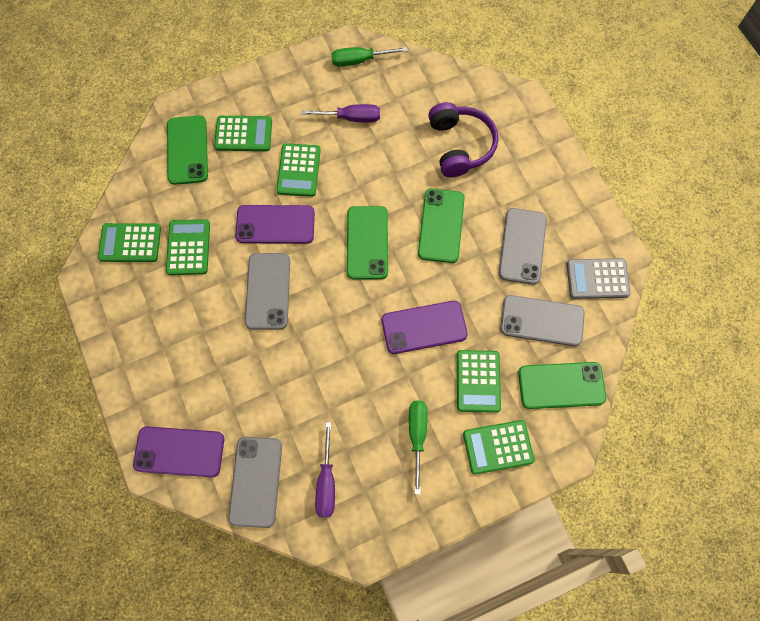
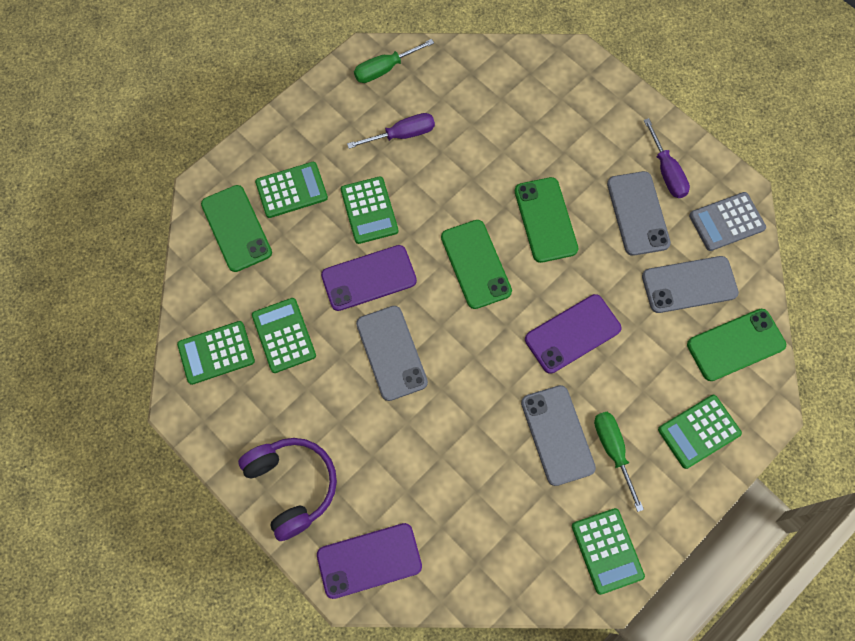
camera: 20 degrees left, 0 degrees up
grey phone [228,437,282,528] -> grey phone moved to [521,385,596,486]
purple screwdriver [315,422,335,517] -> purple screwdriver moved to [644,118,690,198]
purple headphones [428,102,498,177] -> purple headphones moved to [238,438,337,541]
green calculator [457,350,501,413] -> green calculator moved to [572,508,645,595]

